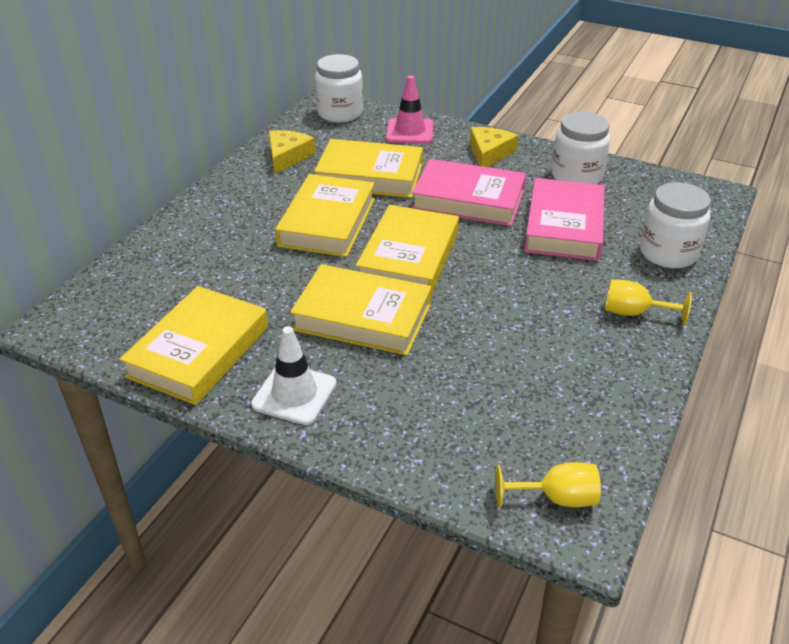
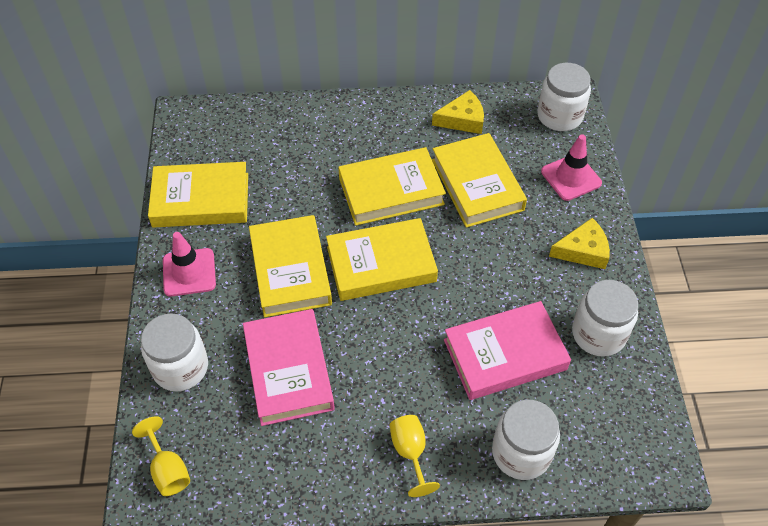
camera: 60 degrees right, 15 degrees up
white traffic cone [251,326,337,425] -> pink traffic cone [163,232,216,296]
pink book [412,159,526,226] -> pink book moved to [243,309,335,426]
none -> white jar [141,313,208,392]

